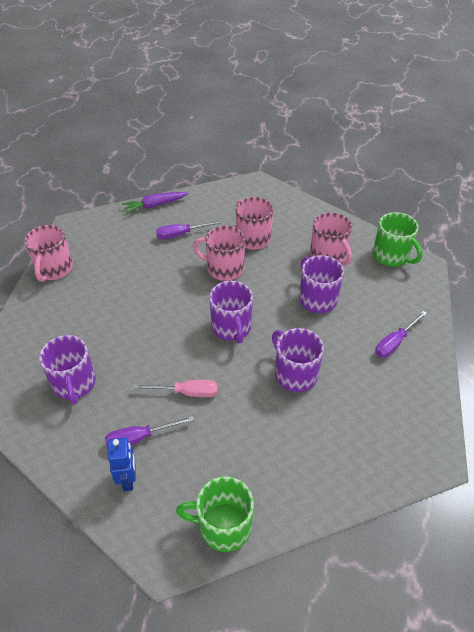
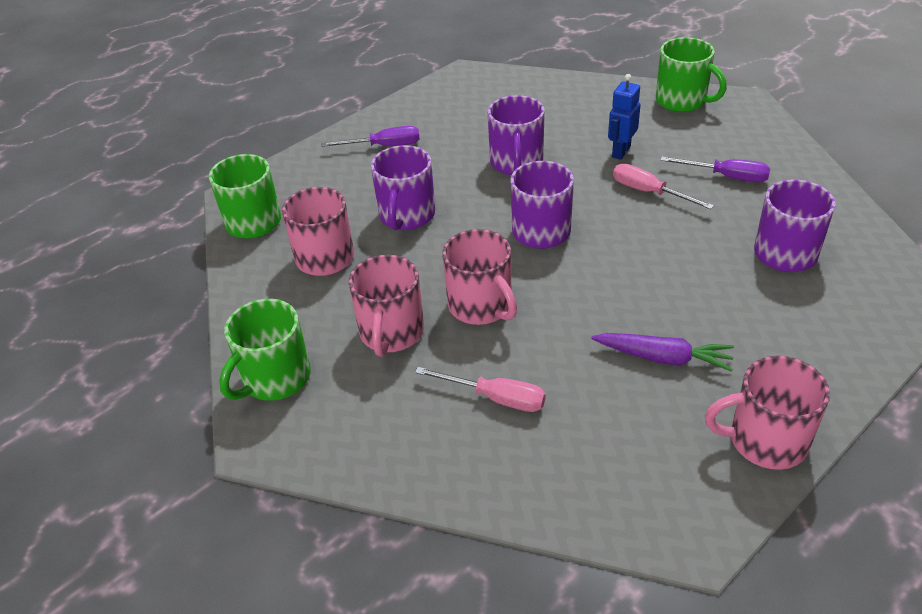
camera: 140 degrees left, 5 degrees down
pink mug [24,225,73,282] -> pink mug turned 135 degrees counterclockwise [705,356,830,470]
blue robot [108,437,136,491] -> blue robot moved to [608,74,641,160]
purple carrot [122,192,188,214] -> purple carrot moved to [592,333,734,372]
purple screwdriver [156,220,222,239] -> pink screwdriver [415,367,546,412]
none -> green mug [219,299,311,401]

